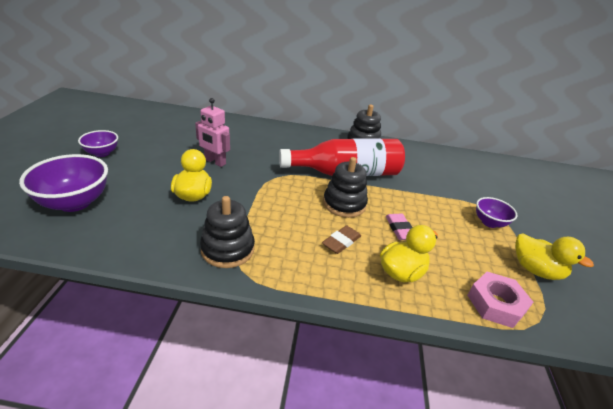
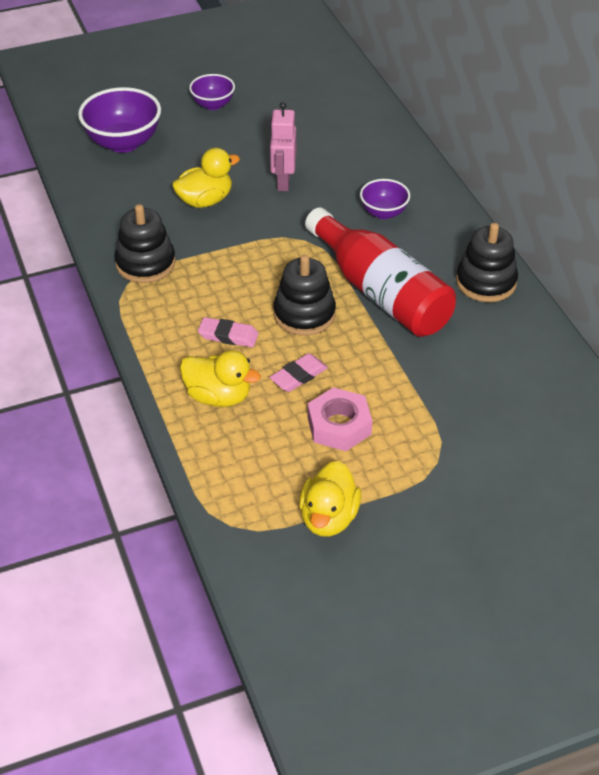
camera: 65 degrees right, 10 degrees up
brown eraser [322,225,361,254] -> pink eraser [198,317,259,347]
pink nut [467,272,533,328] -> pink nut moved to [308,387,372,451]
purple bowl [476,197,517,228] -> purple bowl moved to [360,179,410,219]

